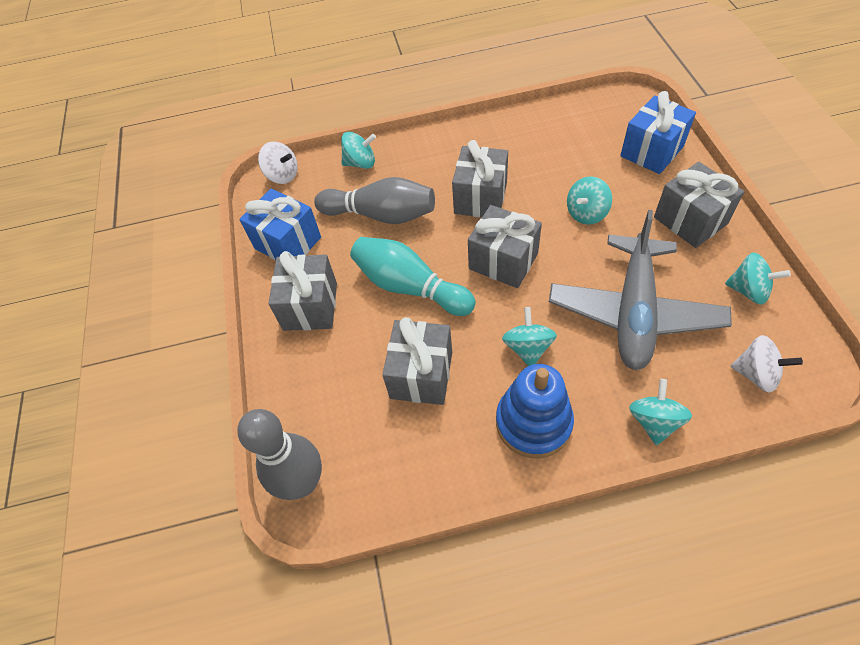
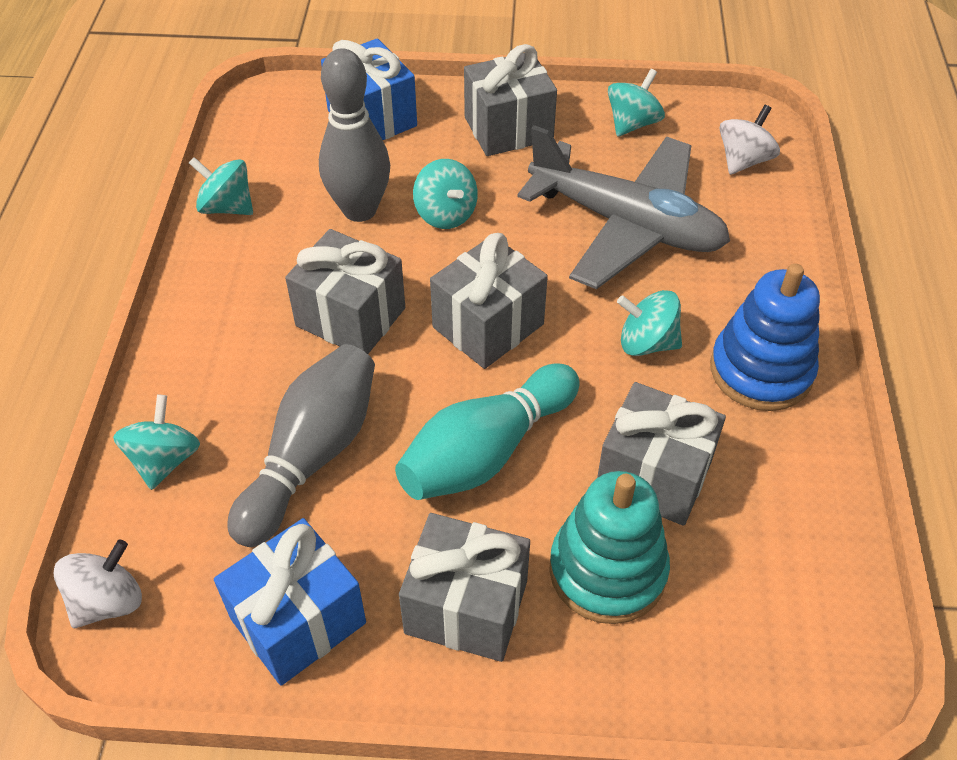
camera: 80 degrees left, 5 degrees down
grey bowling pin [237,409,322,500] -> grey bowling pin moved to [319,48,390,222]
turquoise spinning top [629,379,692,446] -> turquoise spinning top moved to [189,157,253,215]
none -> turquoise stacking toy [549,471,670,624]

